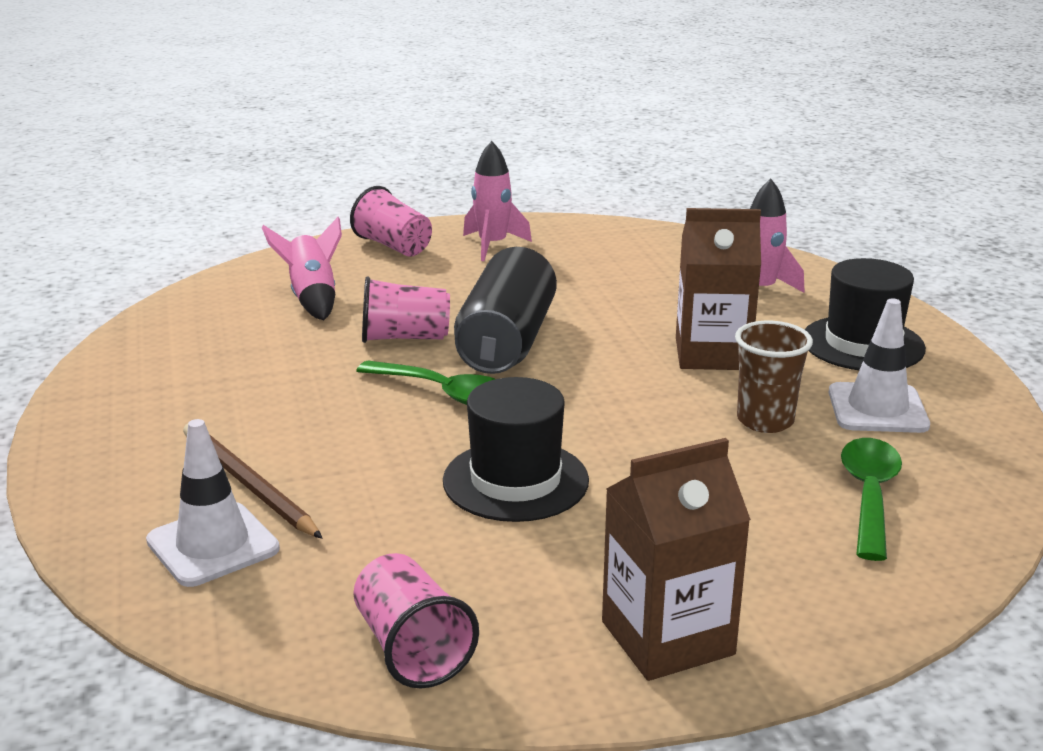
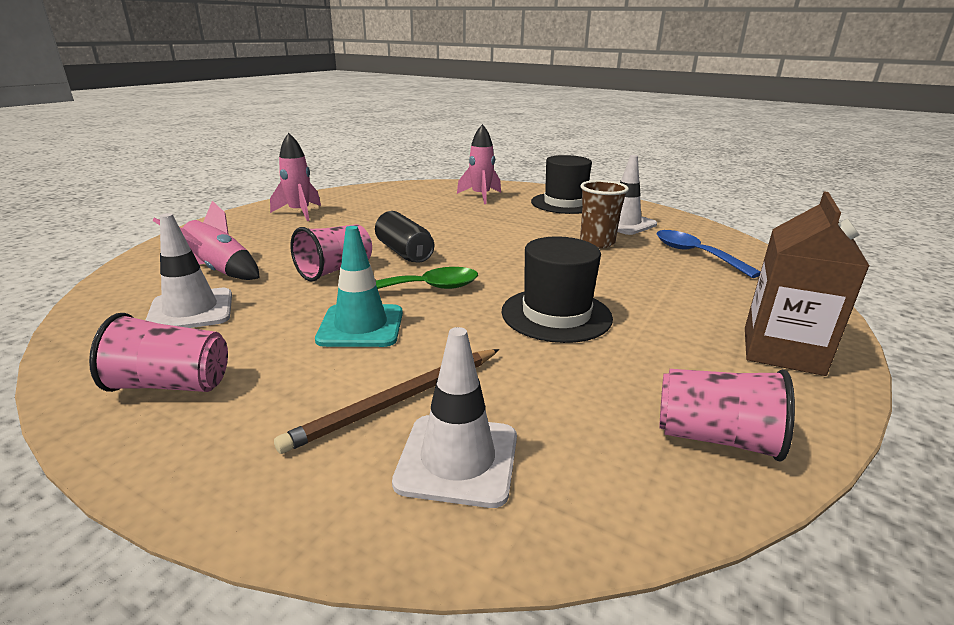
camera: 45 degrees left, 0 degrees up
brown pencil [183,424,323,539] -> brown pencil turned 45 degrees counterclockwise [274,349,499,454]
pink cup [350,186,432,257] -> pink cup moved to [89,313,228,392]
black can [454,247,557,374] -> black can [375,211,434,263], size x0.63
brown carton [676,208,761,370] -> none
green spoon [841,438,902,561] -> blue spoon [657,230,761,278]
none -> white traffic cone [146,213,232,328]
none -> turquoise traffic cone [315,226,403,347]

